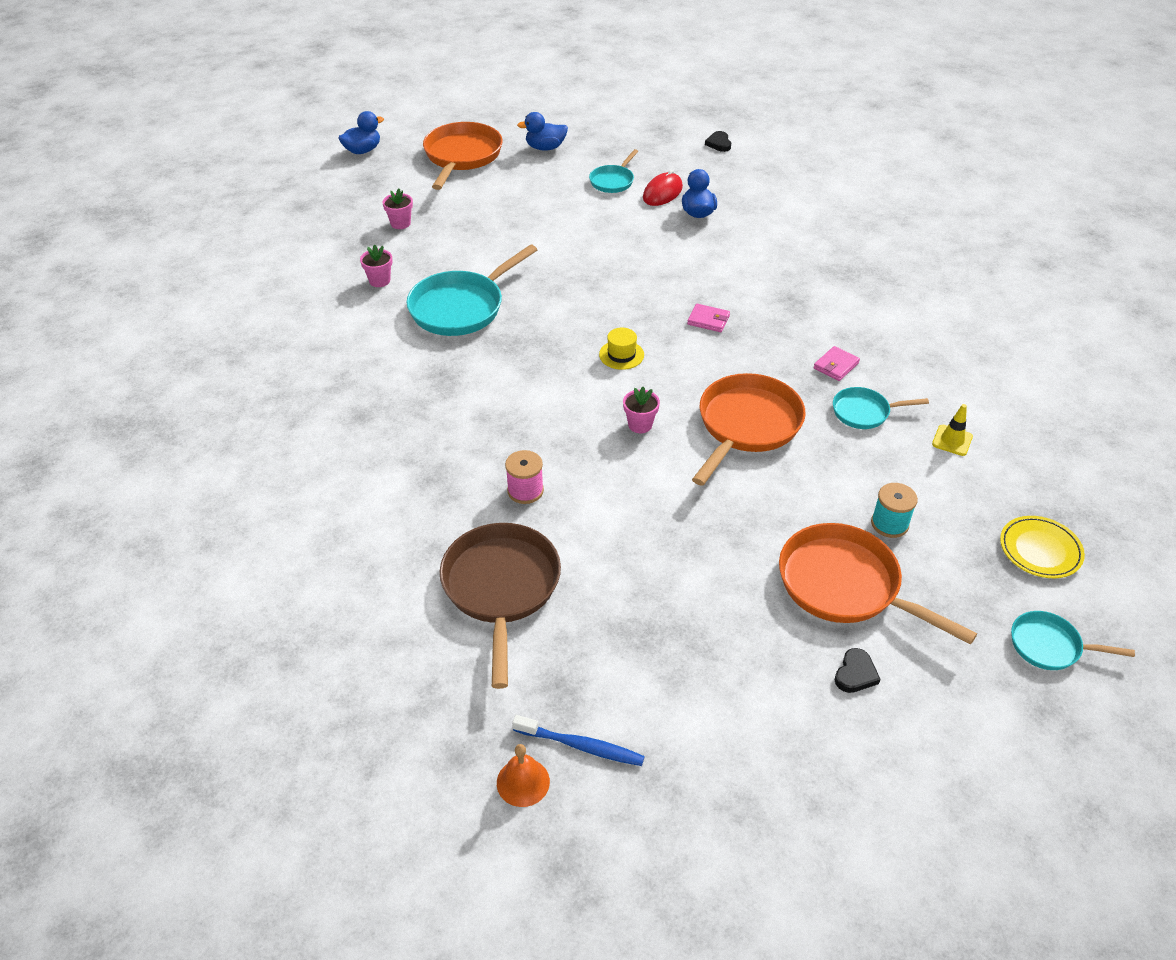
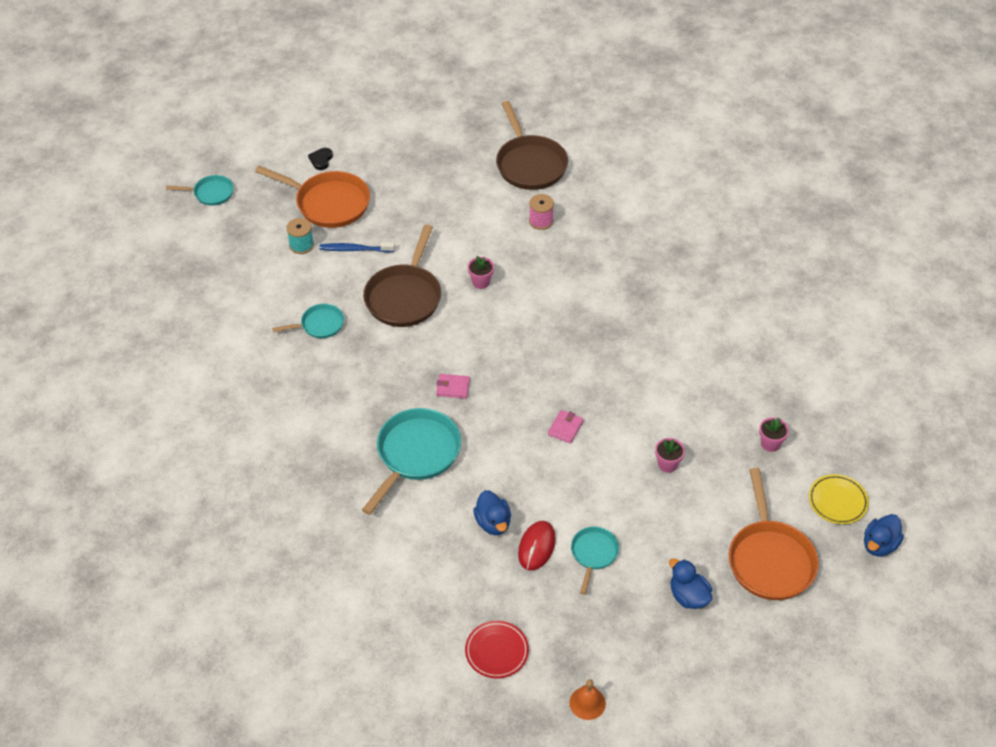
camera: 165 degrees right, 5 degrees up
pink flower pot [360,245,392,287] -> pink flower pot moved to [655,438,685,473]
turquoise pan [407,244,537,336] -> turquoise pan moved to [362,408,461,515]
orange bell [497,744,550,807] -> orange bell moved to [569,679,606,720]
blue toothbrush [512,715,645,766] -> blue toothbrush moved to [319,242,395,252]
blue duck [517,112,568,151] -> blue duck turned 105 degrees counterclockwise [669,558,712,609]
yellow hat [599,328,644,370] -> none
orange pan [692,373,806,486] -> brown pan [363,225,441,327]
black heart [705,131,731,152] -> red plate [465,621,529,678]
pink wallet [813,346,860,381] -> pink wallet moved to [548,410,584,444]
yellow traffic cone [932,404,973,456] -> none
yellow plate [1000,516,1085,578] -> yellow plate moved to [809,474,869,524]

